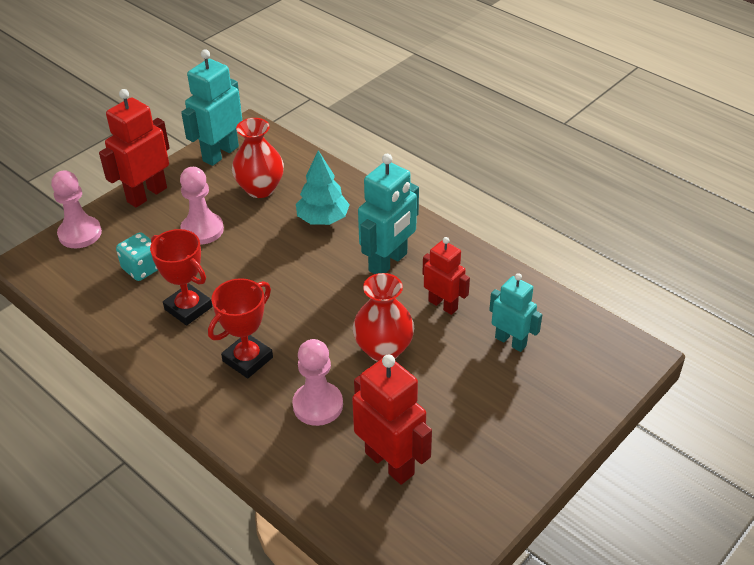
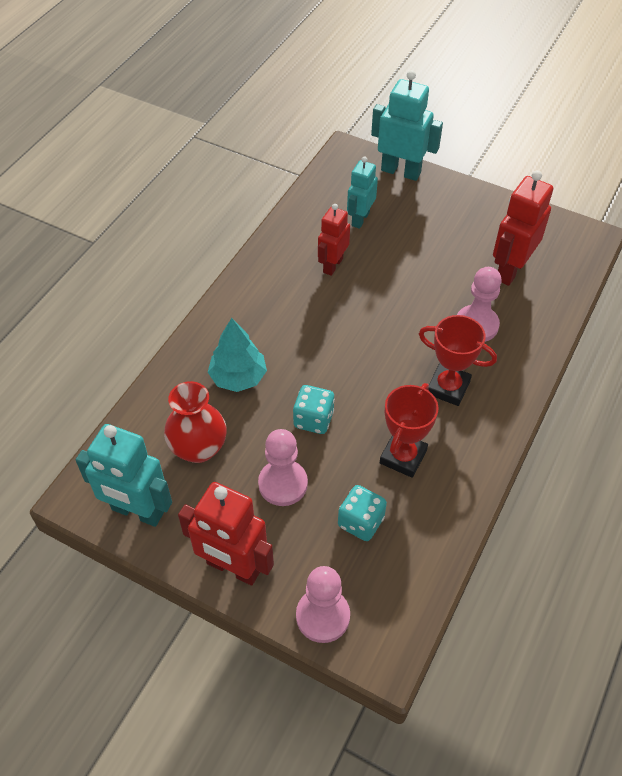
camera: 105 degrees left, 10 degrees up
red vase [353,273,414,362] -> none
turquoise robot [358,154,419,274] -> turquoise robot moved to [371,70,443,181]
none -> turquoise dice [293,385,335,434]

